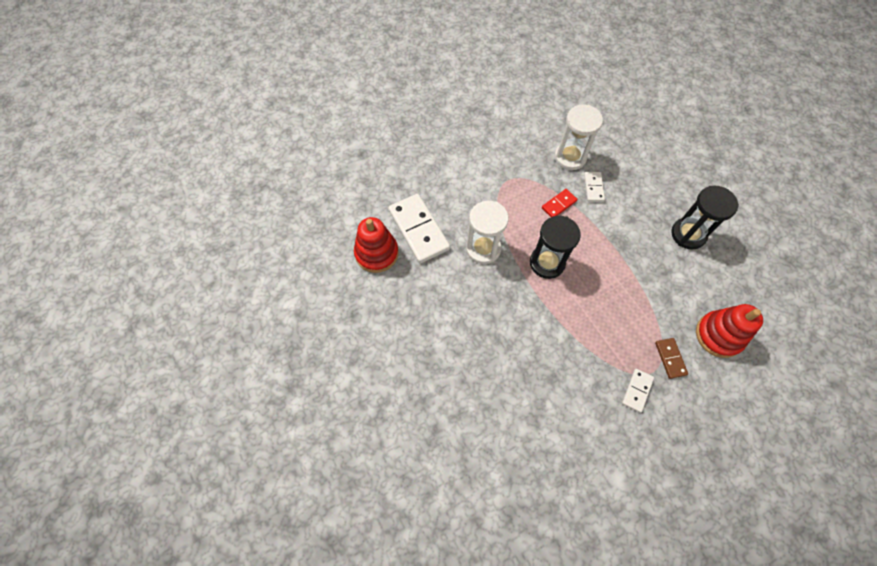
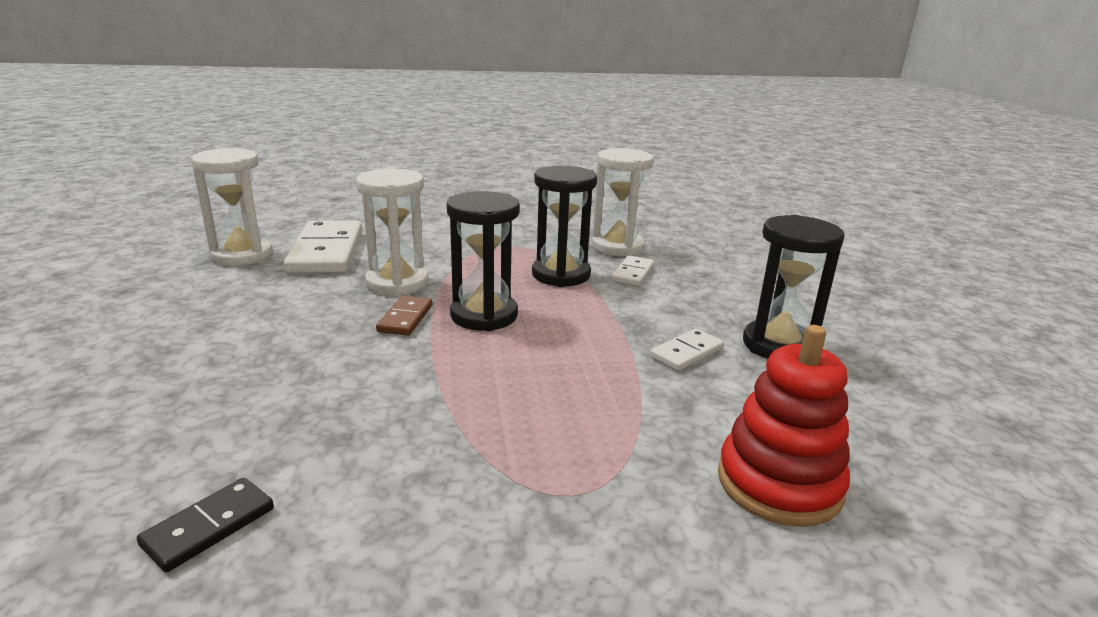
camera: 20 degrees right, 40 degrees down
red stacking toy [354,217,399,273] -> white hourglass [191,148,273,266]
red domino [542,189,578,217] -> black hourglass [532,166,597,287]
white domino [622,369,654,413] -> white domino moved to [650,329,724,371]
brown domino [655,338,688,379] -> brown domino moved to [376,296,433,336]
none -> black domino [137,478,274,572]

